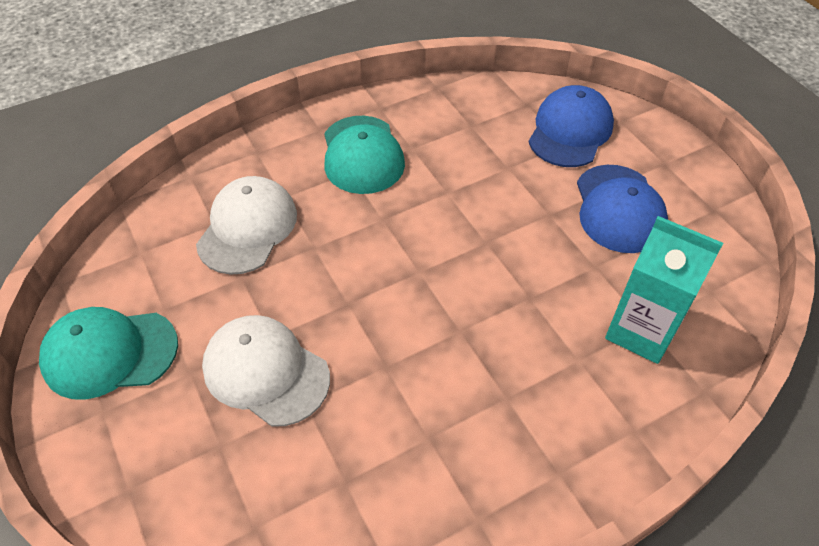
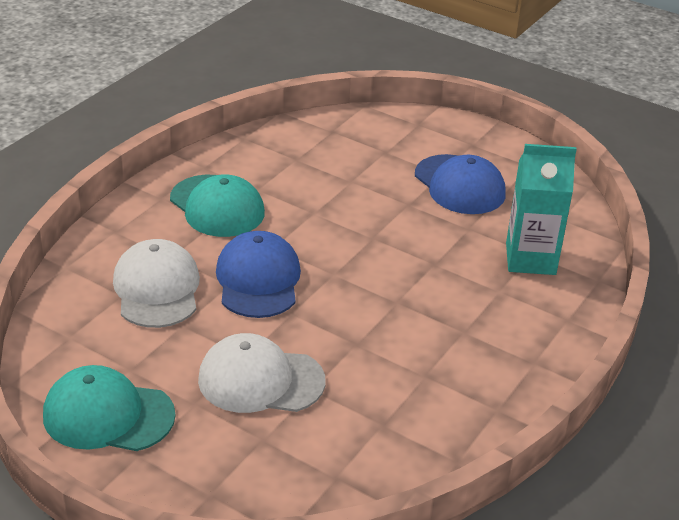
camera: 30 degrees left, 15 degrees down
turquoise cap [39,307,178,400] -> turquoise cap turned 45 degrees clockwise [43,365,176,451]
blue cap [529,85,614,167] -> blue cap moved to [216,231,301,318]

